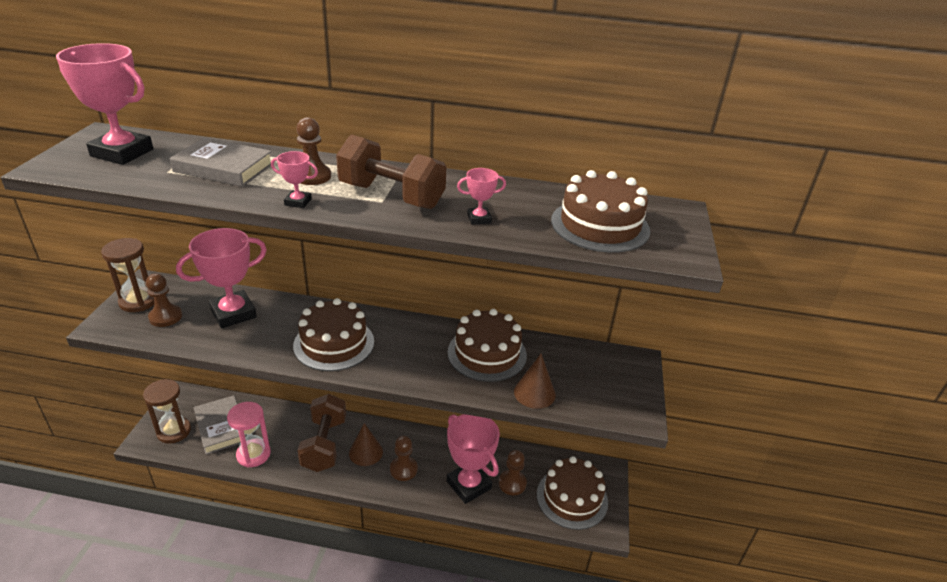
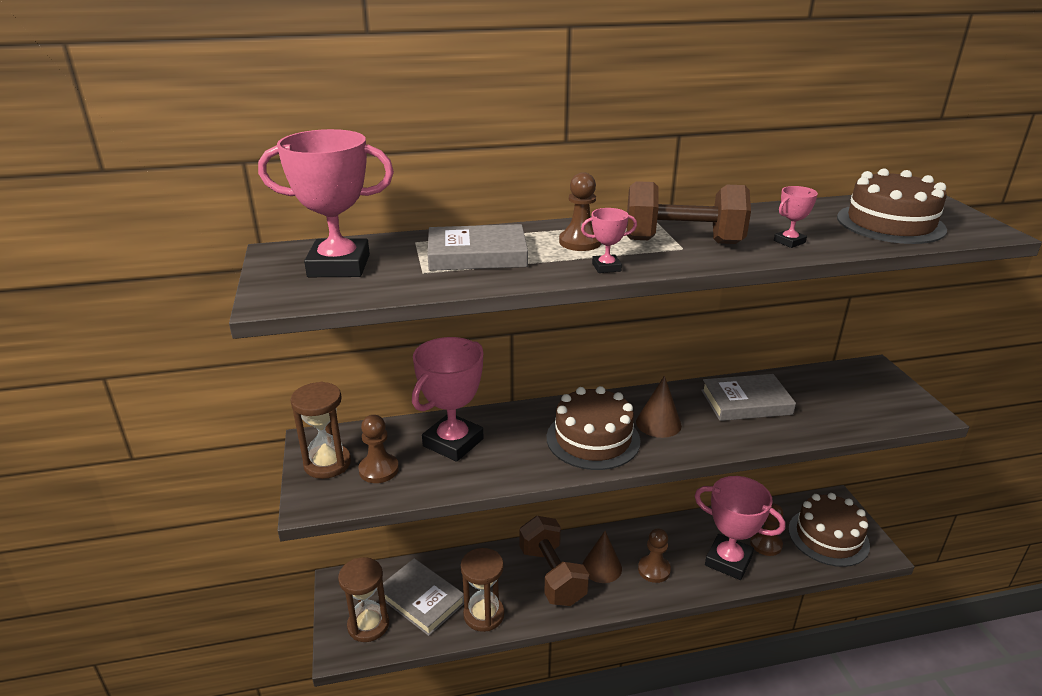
camera: 20 degrees left, 5 degrees down
pink hourglass [227,402,271,468] -> brown hourglass [461,548,504,632]
brown cake [448,309,527,382] -> grey book [701,374,796,421]
brown cone [514,354,556,409] -> brown cone moved to [636,376,682,438]

